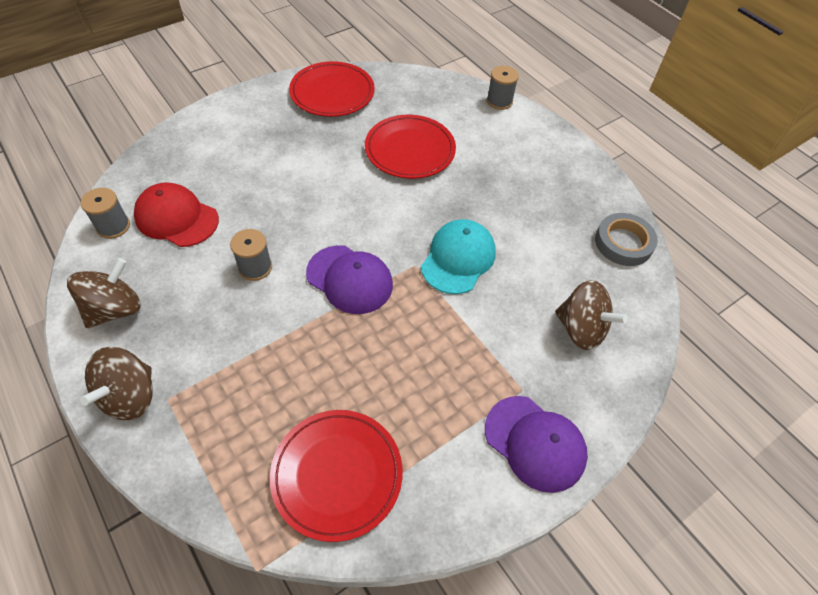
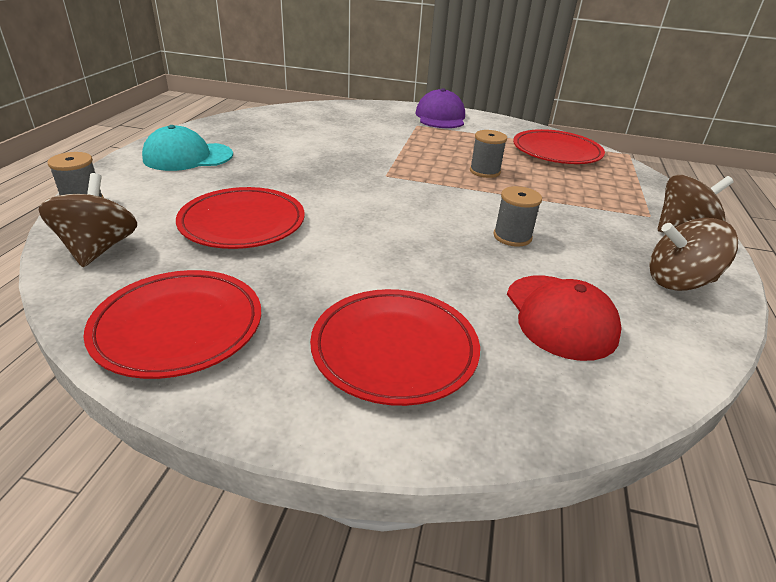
camera: 130 degrees left, 20 degrees down
grey spool [81,188,130,239] -> grey spool moved to [470,130,507,178]
purple cap [306,245,393,314] -> none
turquoise cap [421,219,496,294] -> turquoise cap moved to [142,125,233,171]
brown spinning top [555,280,628,350] -> brown spinning top moved to [38,173,137,267]
grey tape [595,213,658,266] -> none
none -> red plate [310,289,480,406]

